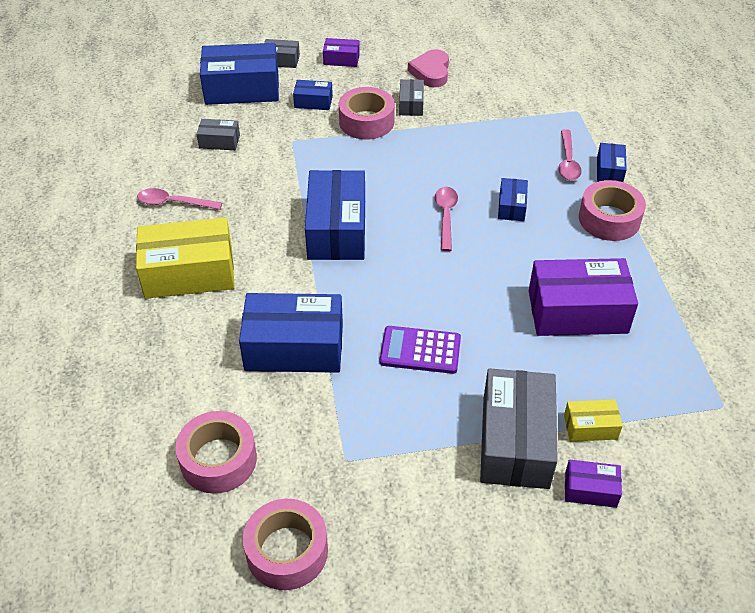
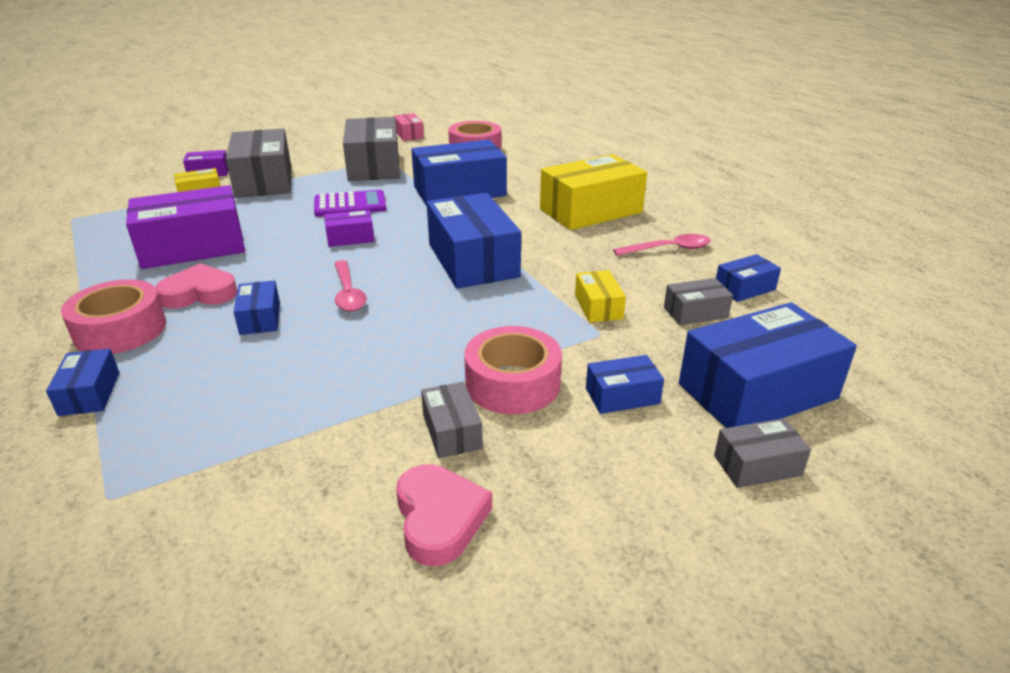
camera: 160 degrees right, 15 degrees down
pink tape [243,499,328,590] -> pink box [394,113,424,141]
purple box [323,38,360,67] -> purple box moved to [324,210,374,247]
pink spoon [559,129,582,181] -> none
none -> pink heart [155,263,237,309]
none -> grey box [343,117,400,181]
none -> yellow box [575,270,626,323]
none -> blue box [716,254,781,302]

